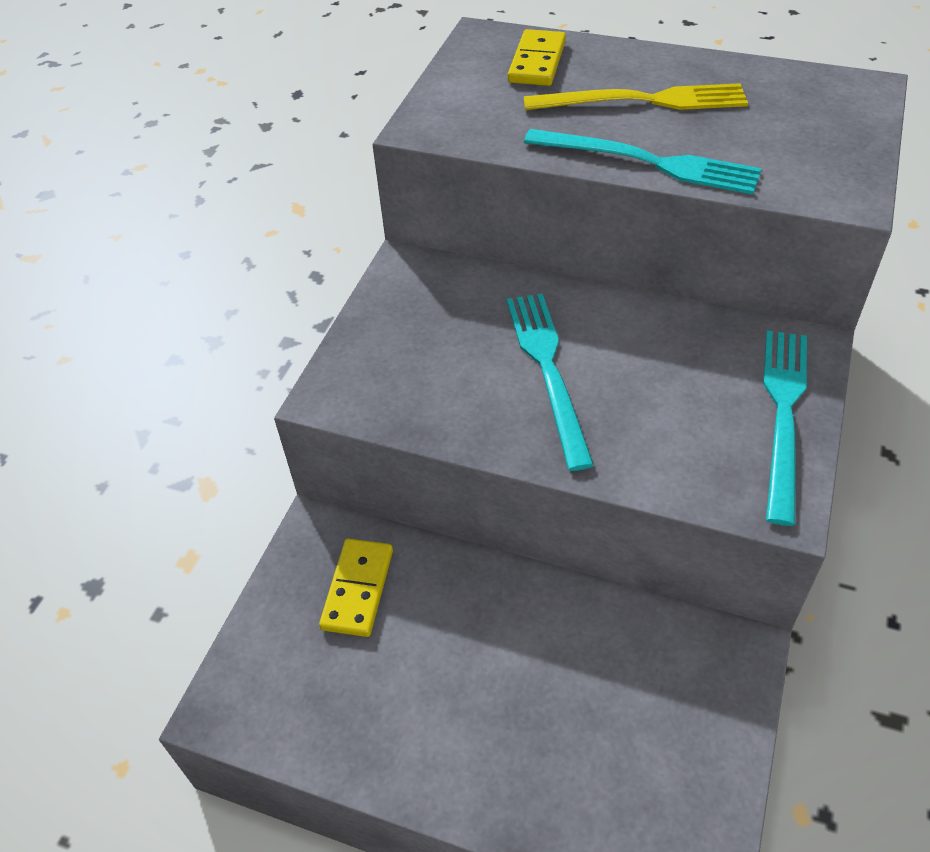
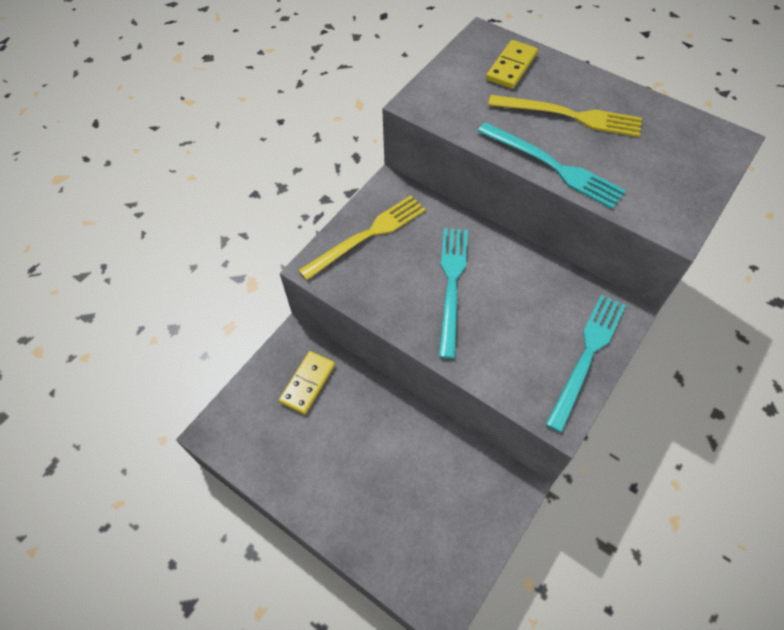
camera: 15 degrees right, 10 degrees up
none -> yellow fork [298,196,426,280]

